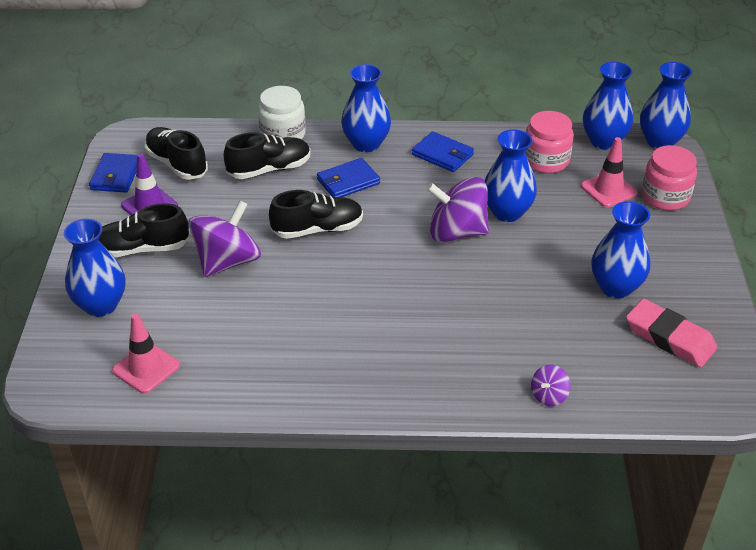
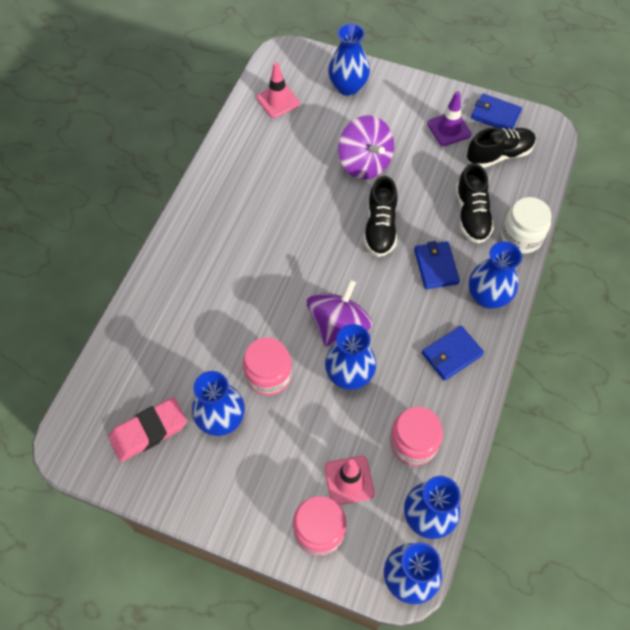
camera: 110 degrees right, 20 degrees up
black shoe [99,203,189,257] -> none
purple spinning top [531,365,571,406] -> none
none -> pink jar [243,337,292,396]

